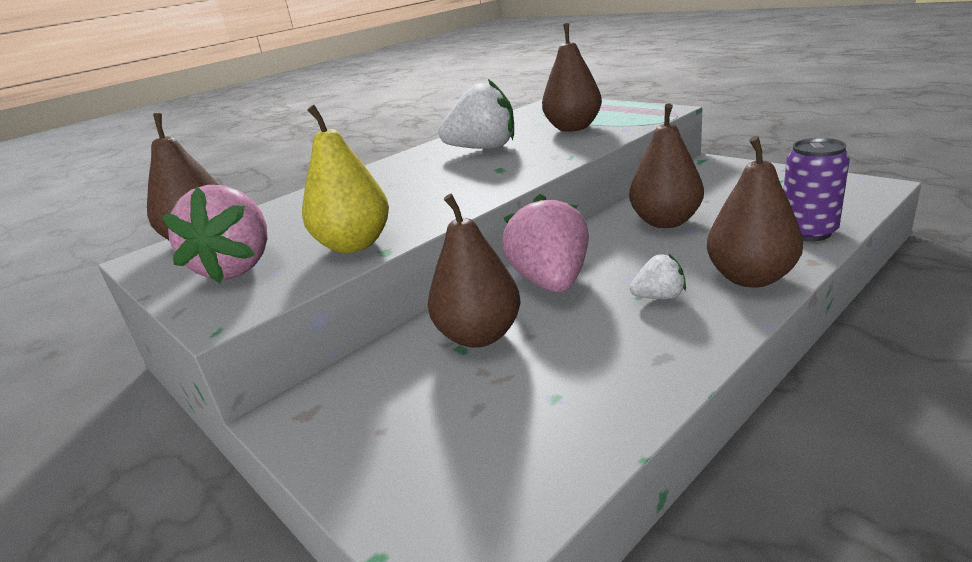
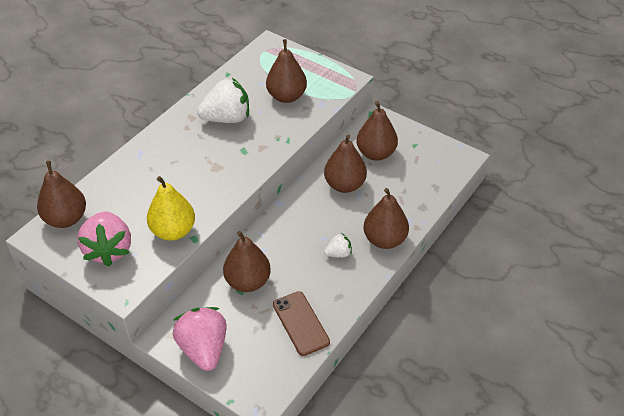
camera: 15 degrees left, 20 degrees up
pink strawberry [502,194,589,293] -> pink strawberry moved to [173,307,227,371]
purple can [783,138,850,241] -> none
none -> brown phone [273,291,330,356]
none -> brown pear [357,101,398,161]

